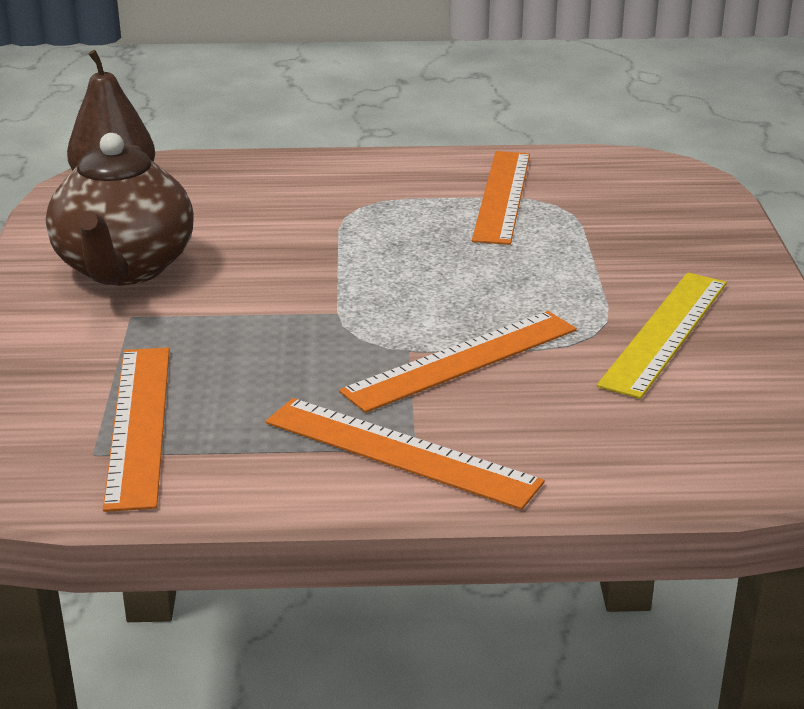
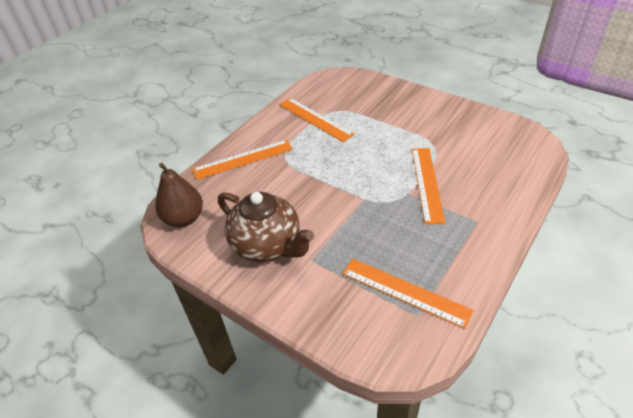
camera: 50 degrees left, 15 degrees up
orange ruler [266,398,545,510] -> orange ruler moved to [192,140,293,180]
yellow ruler [597,273,727,399] -> none

